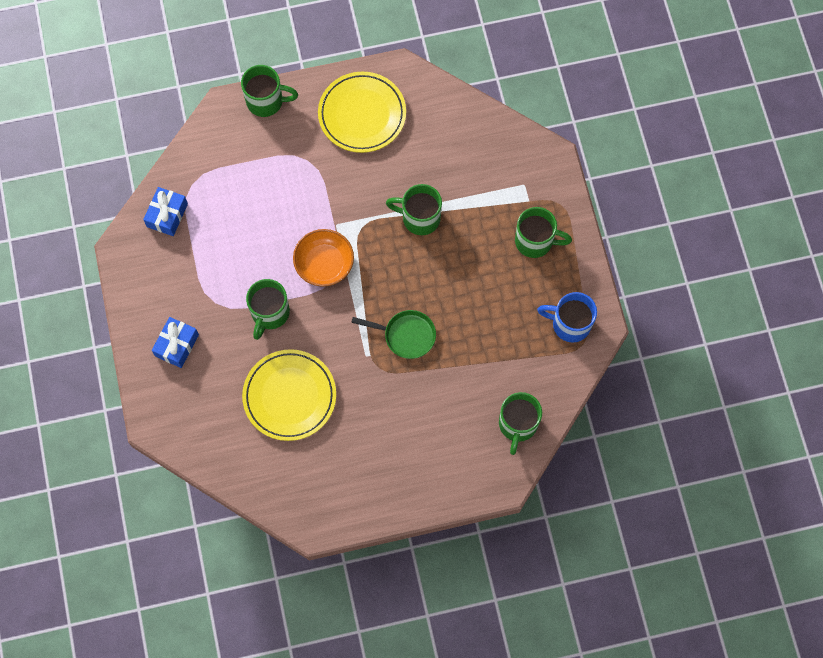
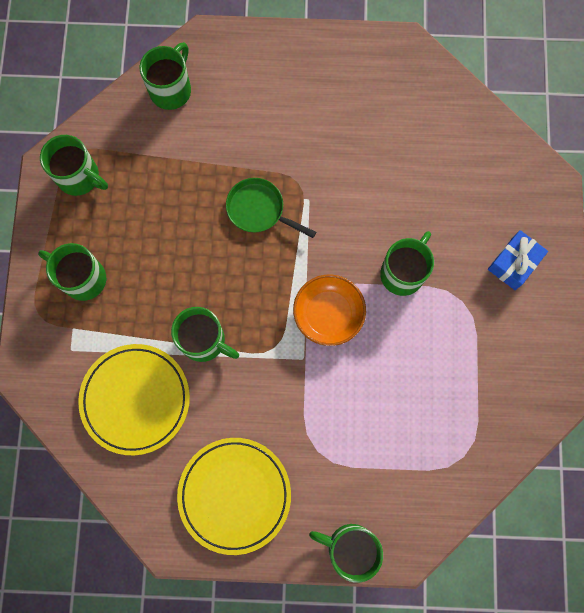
camera: 165 degrees left, 5 degrees up
blue gift [143,187,188,236] -> none
yellow plate [242,349,336,441] -> yellow plate moved to [78,344,190,455]
blue mug [537,292,597,343] -> green mug [40,135,108,196]

